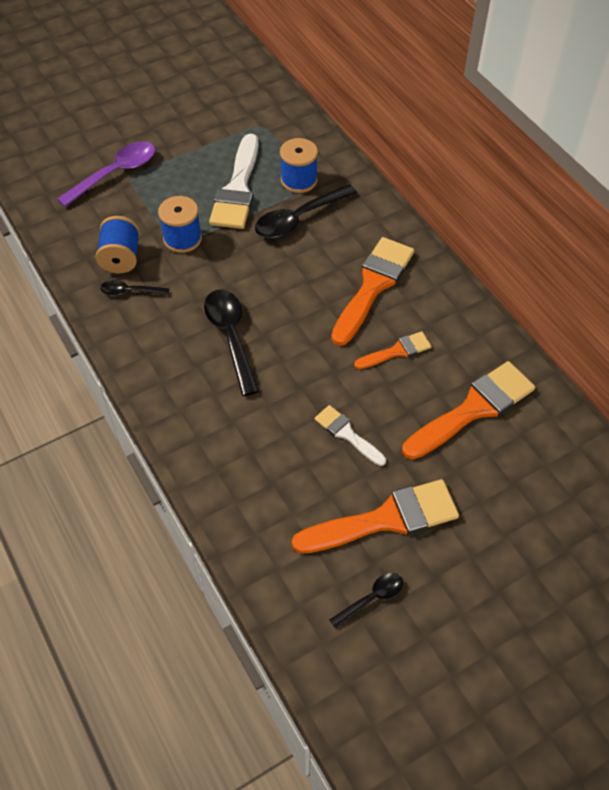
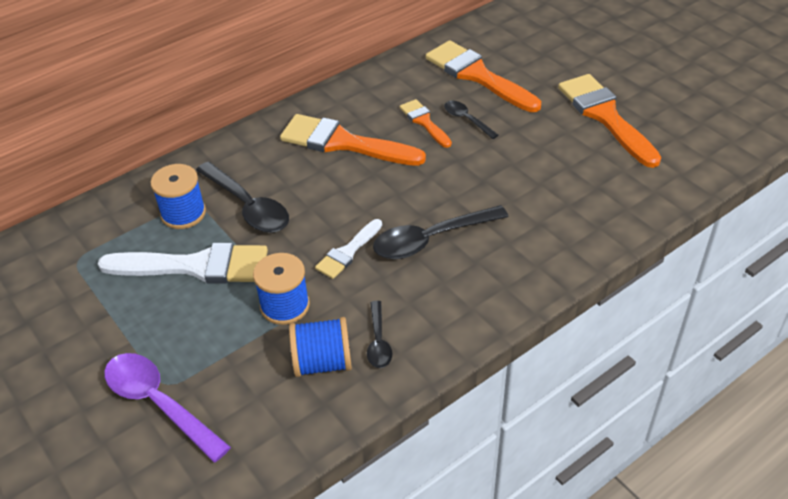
camera: 95 degrees left, 10 degrees down
white brush [315,405,386,466] -> white brush moved to [315,219,382,279]
black spoon [330,573,403,629] -> black spoon moved to [444,101,498,139]

